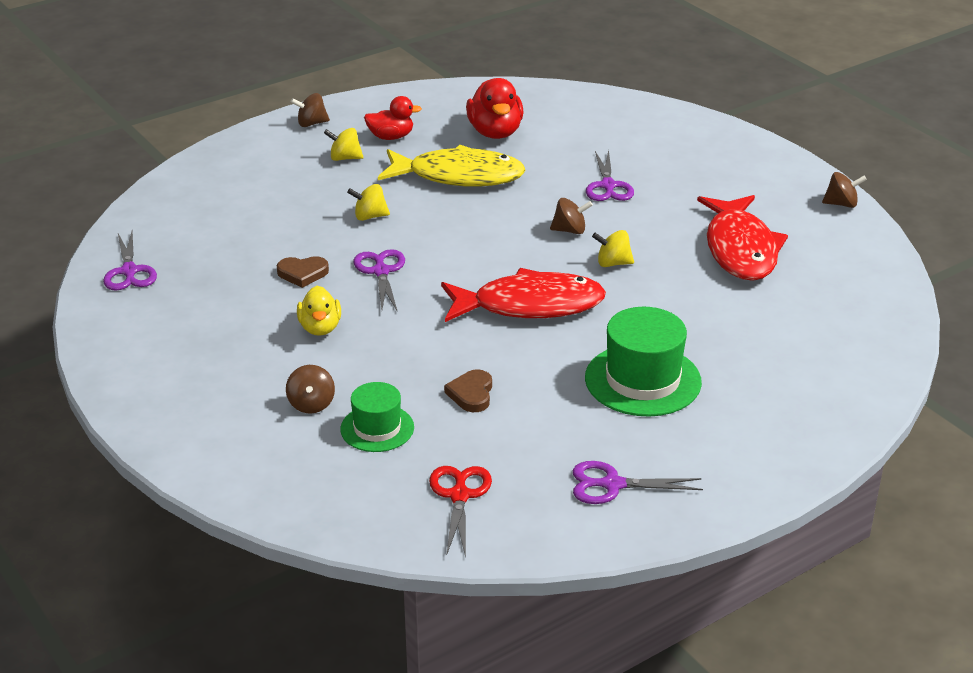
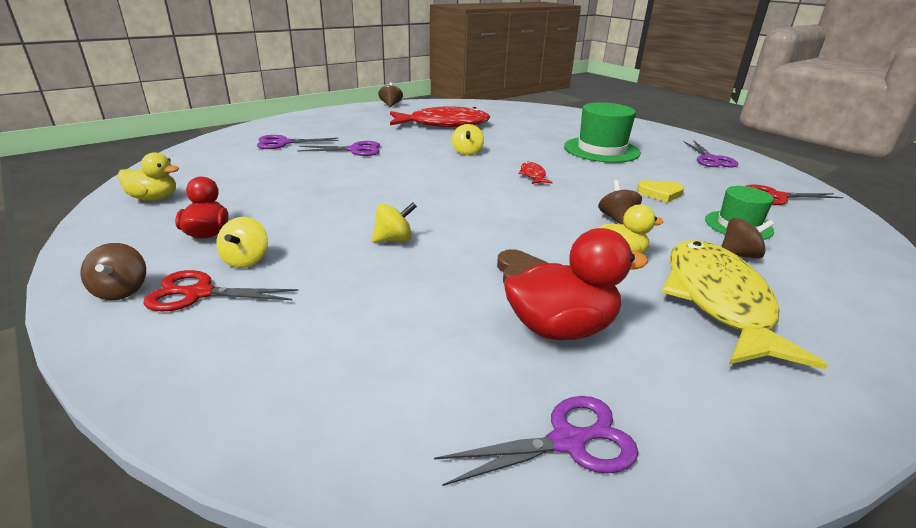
camera: 95 degrees left, 5 degrees down
yellow spinning top [347,184,390,221] -> yellow spinning top turned 105 degrees counterclockwise [372,203,417,243]
purple scissors [354,249,405,312] -> purple scissors moved to [257,135,339,149]
yellow fish [378,145,526,187] -> yellow fish moved to [662,240,828,369]
red fish [441,268,606,322] -> red fish [518,162,552,184], size x0.41
brown heart [444,369,492,412] -> yellow heart [637,180,684,203]
red duck [466,78,524,139] -> red duck moved to [504,228,648,340]
brown spinning top [550,198,593,234] -> brown spinning top moved to [598,180,642,224]
none -> yellow duck [118,152,179,201]
none -> red scissors [143,270,299,311]

